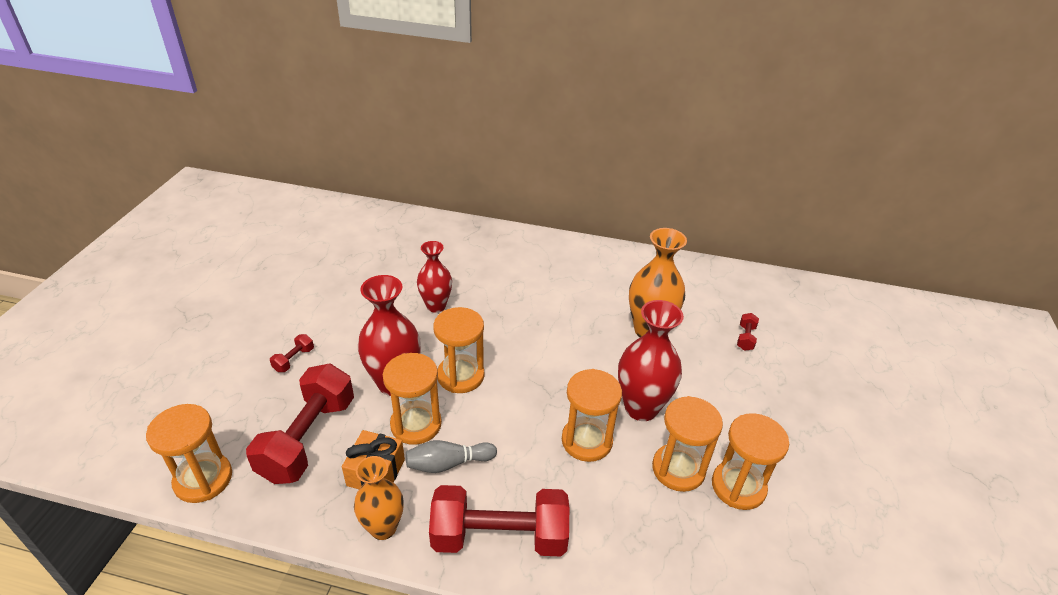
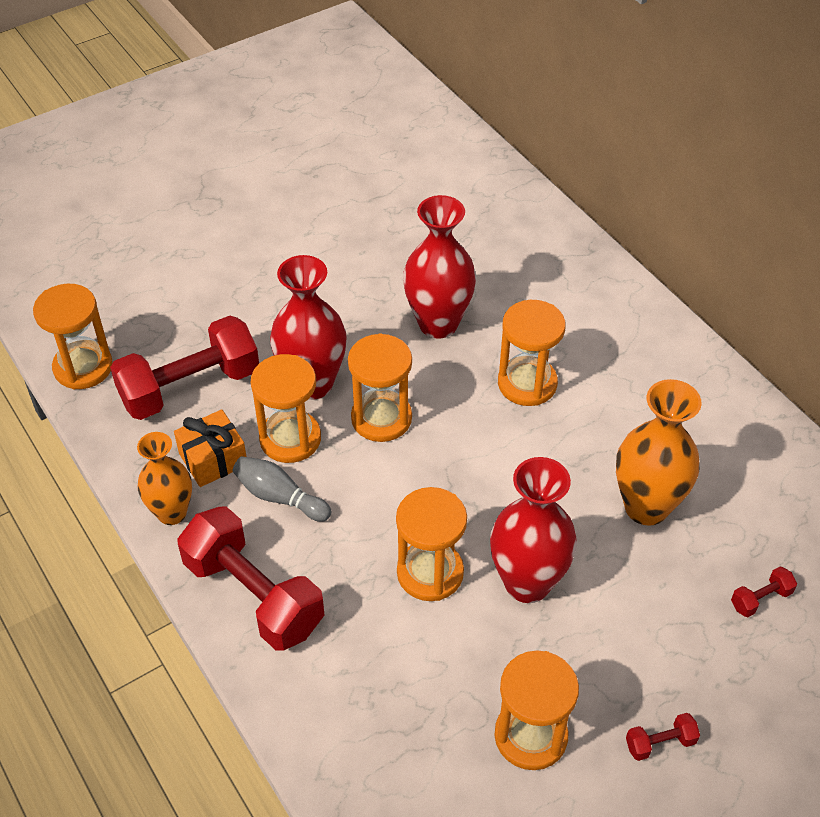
camera: 45 degrees right, 10 degrees up
red dumbbell [270,334,314,372] -> red dumbbell moved to [626,713,700,761]
red vase [417,241,452,313] -> red vase [403,195,476,339], size x1.52
orange hourglass [652,396,723,492] -> orange hourglass moved to [498,300,566,406]

